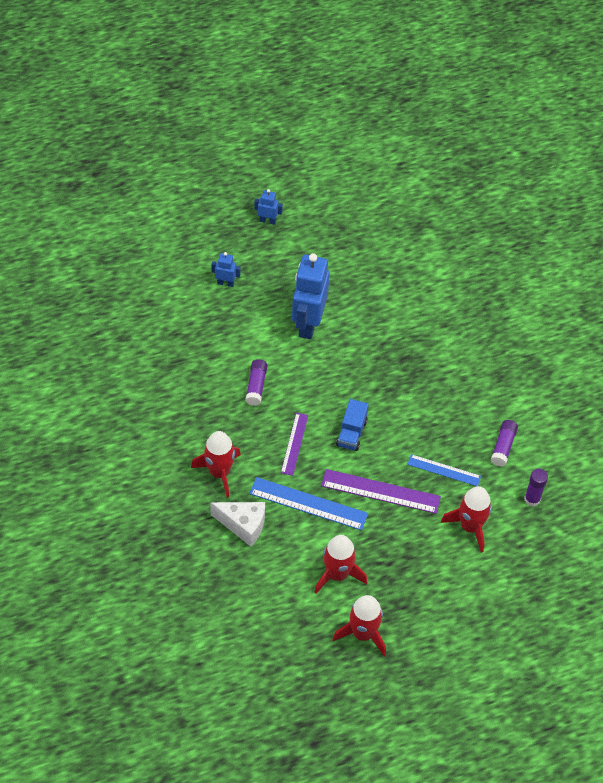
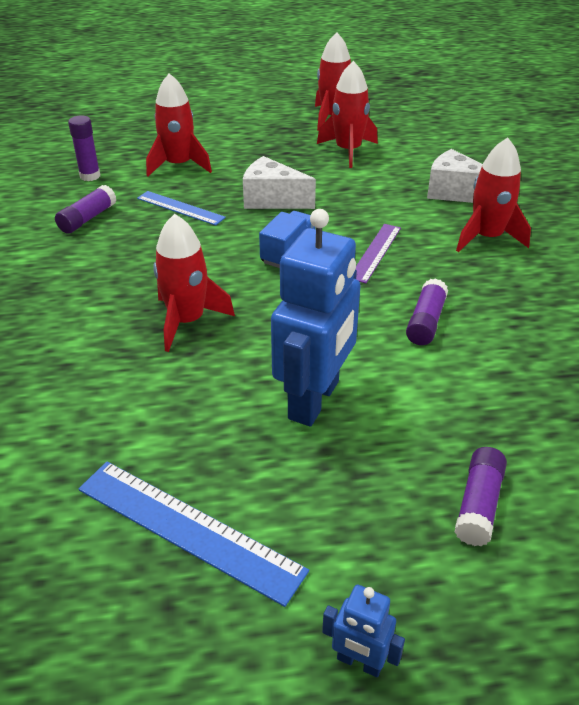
camera: 165 degrees left, 15 degrees down
blue robot [211,252,240,287] -> purple glue stick [455,447,507,546]
blue ruler [249,477,368,530] -> blue ruler moved to [79,462,309,607]
purple ruler [321,469,441,514] -> white cheese [243,156,316,209]
none -> red rocket [153,214,235,352]

